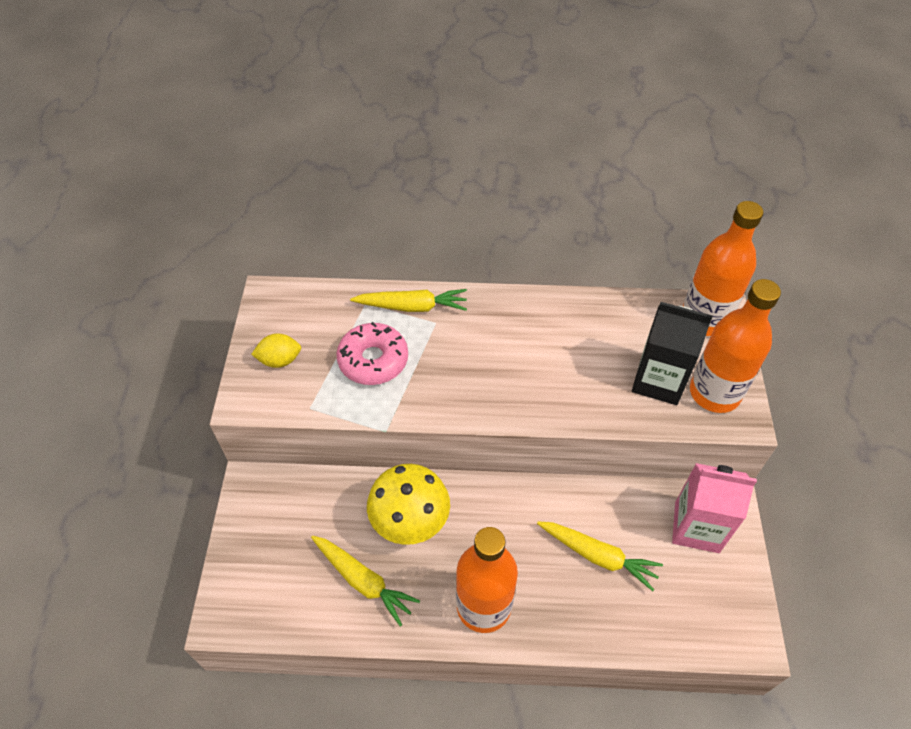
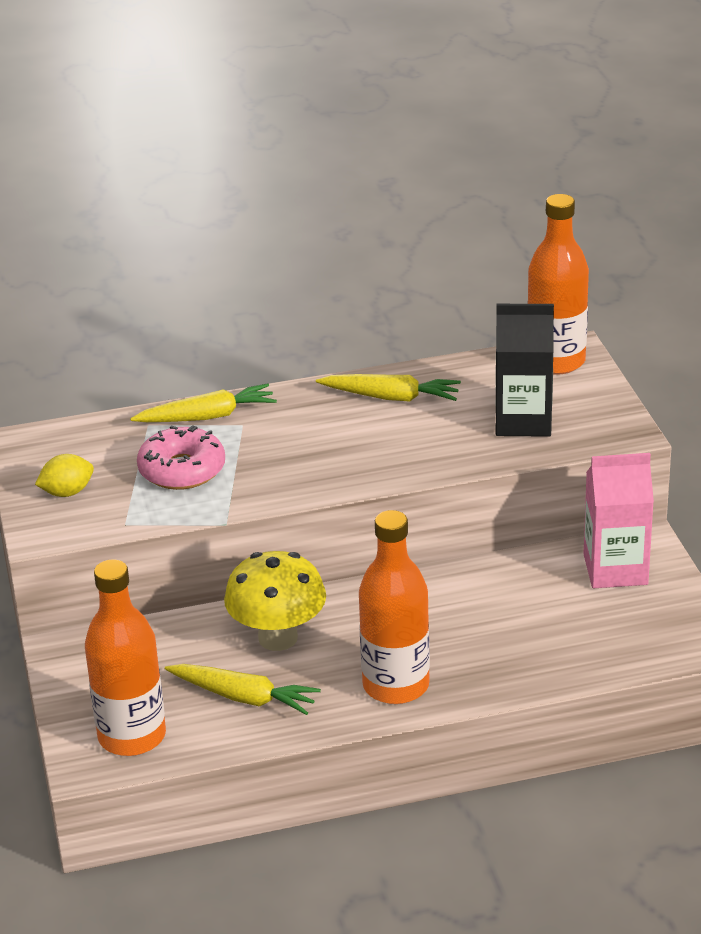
camera: 15 degrees left, 20 degrees down
yellow carrot [537,521,663,591] -> yellow carrot moved to [316,374,461,402]
orange bottle [690,279,781,413] -> orange bottle moved to [85,559,166,756]

